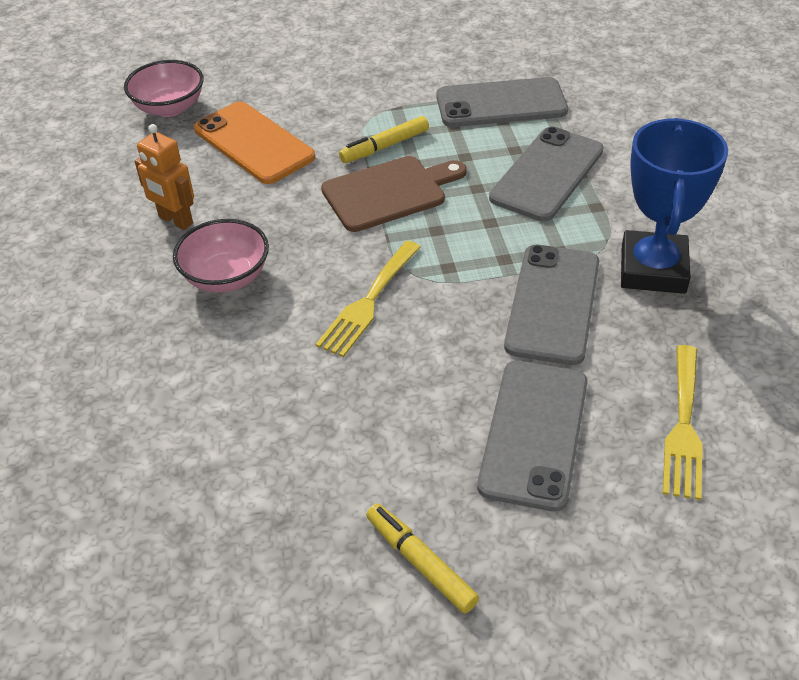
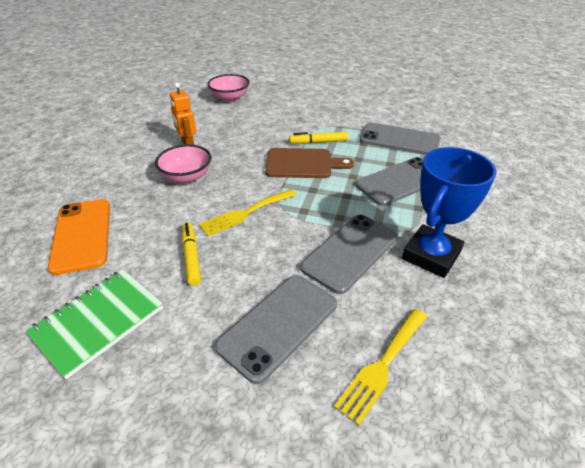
camera: 25 degrees right, 5 degrees down
orange phone [194,101,316,184] -> orange phone moved to [48,199,110,275]
yellow marker [366,504,479,613] -> yellow marker moved to [182,222,201,285]
none -> green notebook [25,269,163,380]

